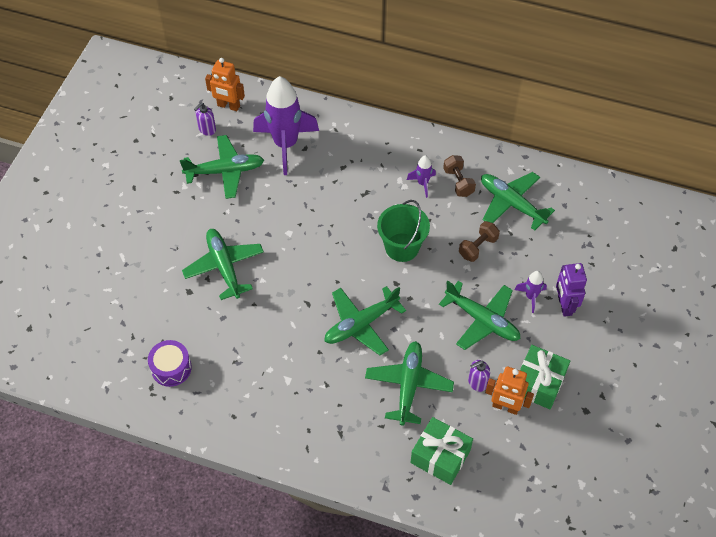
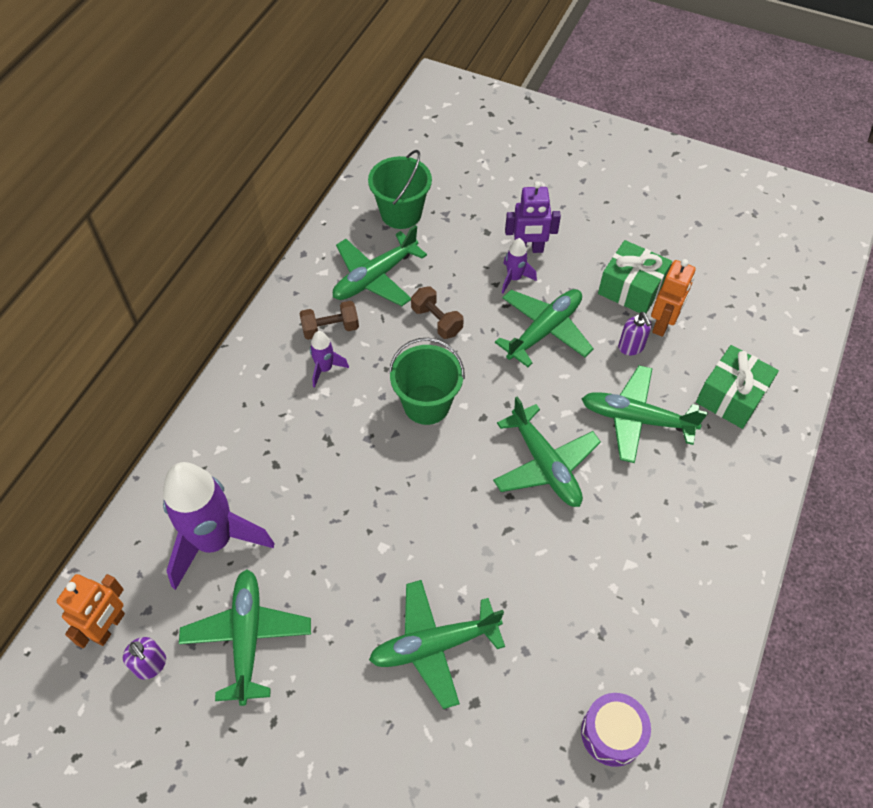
camera: 85 degrees left, 0 degrees up
none -> green bucket [368,150,432,229]

